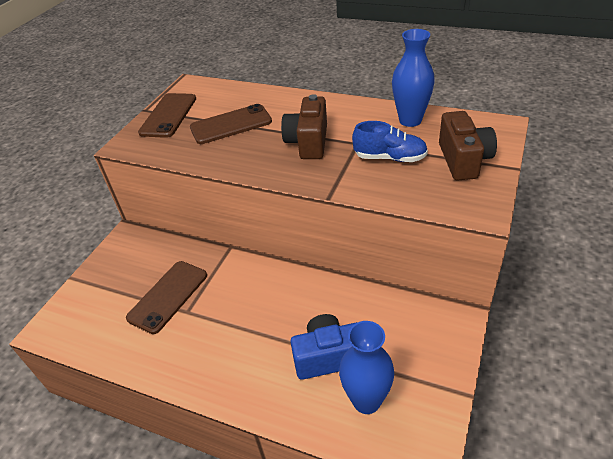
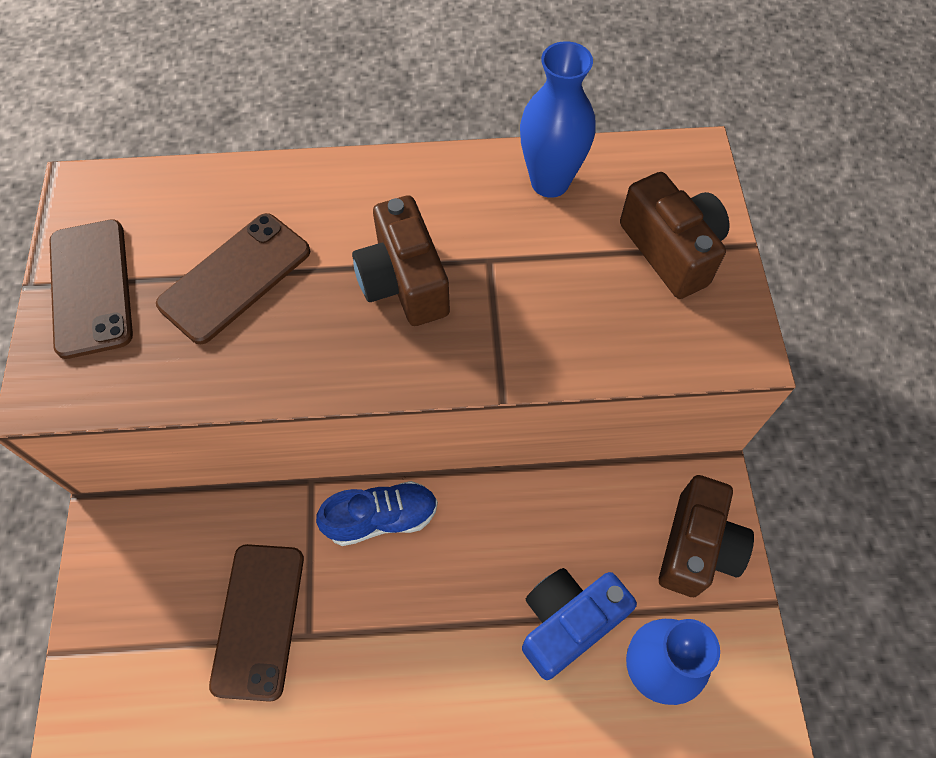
camera: 30 degrees left, 20 degrees up
blue shoe [352,121,428,162] -> blue shoe moved to [316,481,438,546]
none -> brown camera [659,475,754,597]

